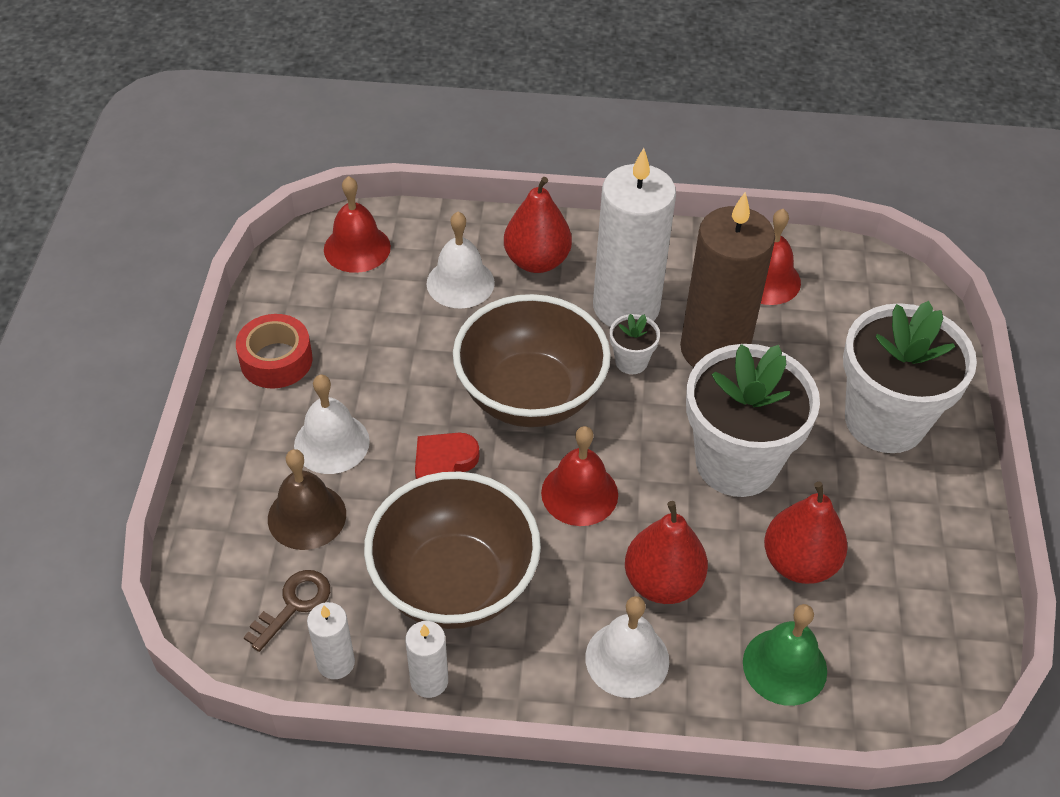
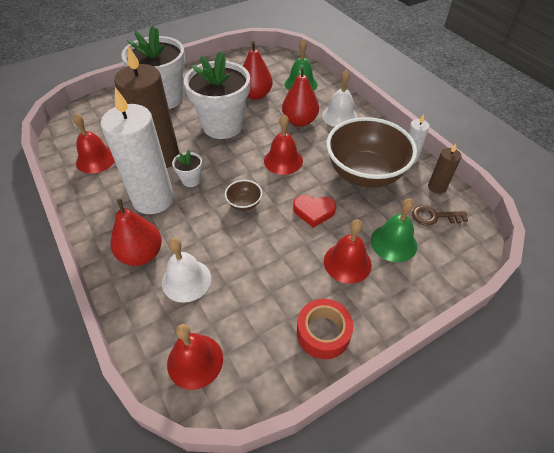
camera: 125 degrees left, 0 degrees up
brown bell [268,449,346,550] -> green bell [371,199,417,262]
white bell [294,374,370,474] -> red bell [324,219,372,284]
white candle [307,602,355,679] -> brown candle [428,144,461,194]
brown bowl [453,294,611,427] -> brown bowl [225,180,262,211], size x0.41

